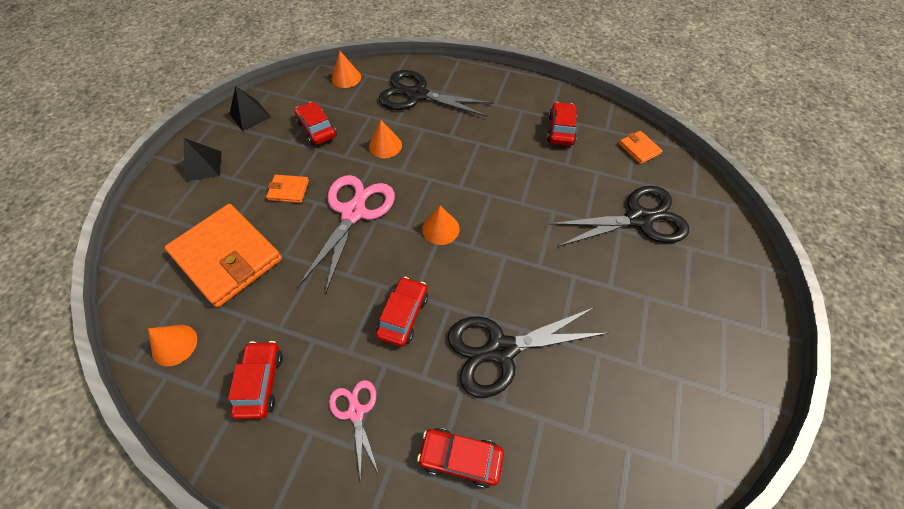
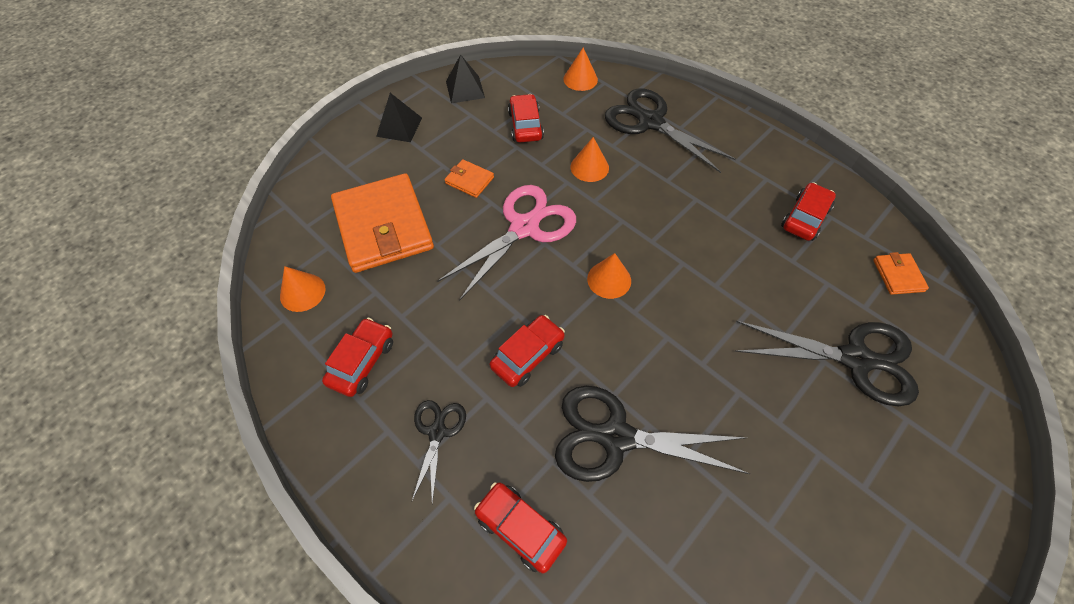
camera: 25 degrees right, 0 degrees up
pink scissors [329,380,379,482] -> black scissors [411,400,466,503]

